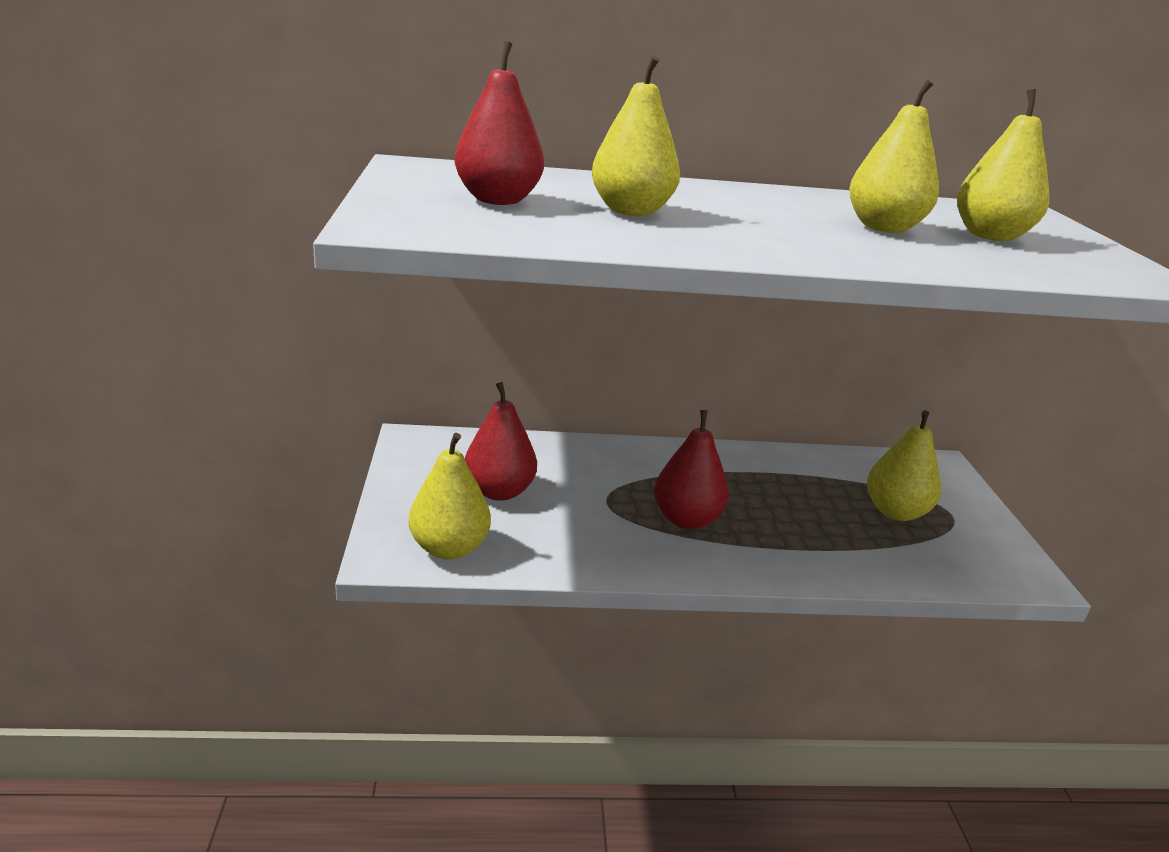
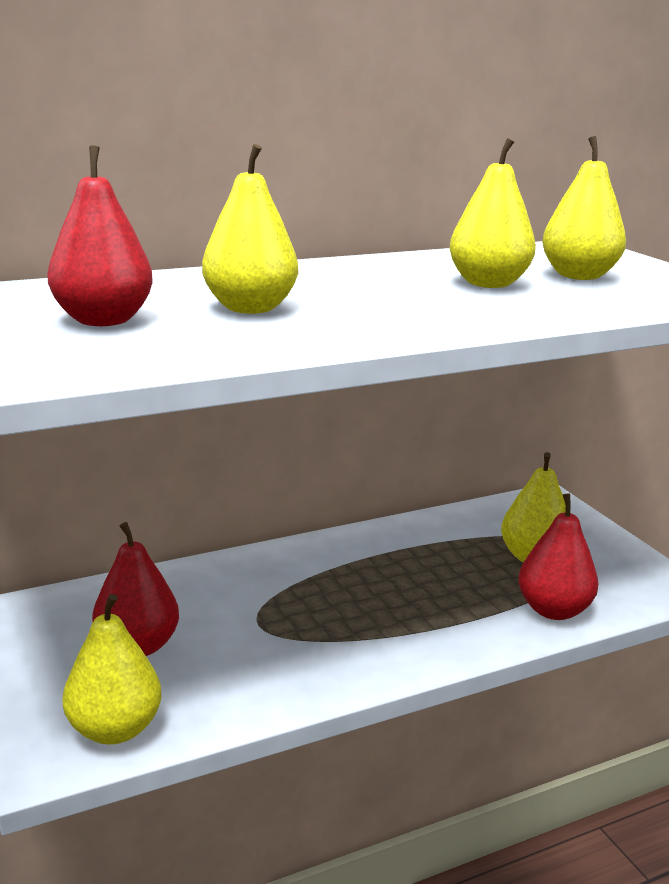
camera: 20 degrees left, 5 degrees down
red pear [654,410,729,529] -> red pear moved to [518,493,598,620]

